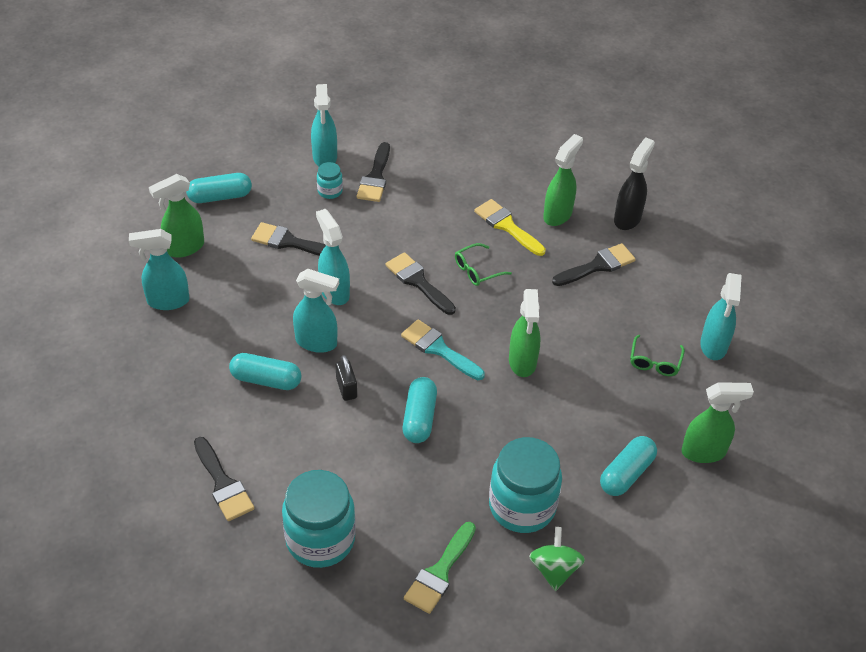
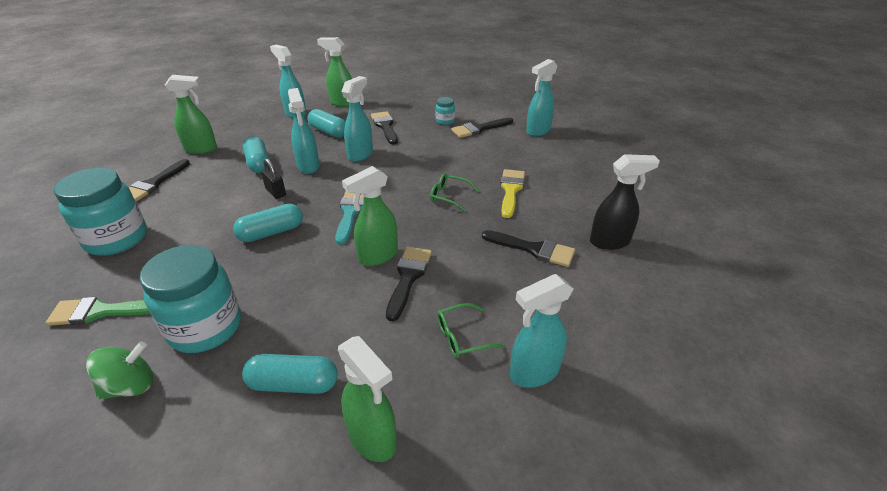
camera: 55 degrees right, 10 degrees down
turquoise capsule [186,173,252,203] -> turquoise capsule moved to [307,109,346,138]
turquoise spray bottle [311,84,337,166] -> turquoise spray bottle moved to [526,59,557,136]
black padlock [336,355,357,401] -> black padlock turned 75 degrees counterclockwise [261,158,286,199]
black brush [385,252,456,315] -> black brush moved to [386,247,432,321]
green spray bottle [543,134,583,226] -> green spray bottle moved to [165,75,217,154]

